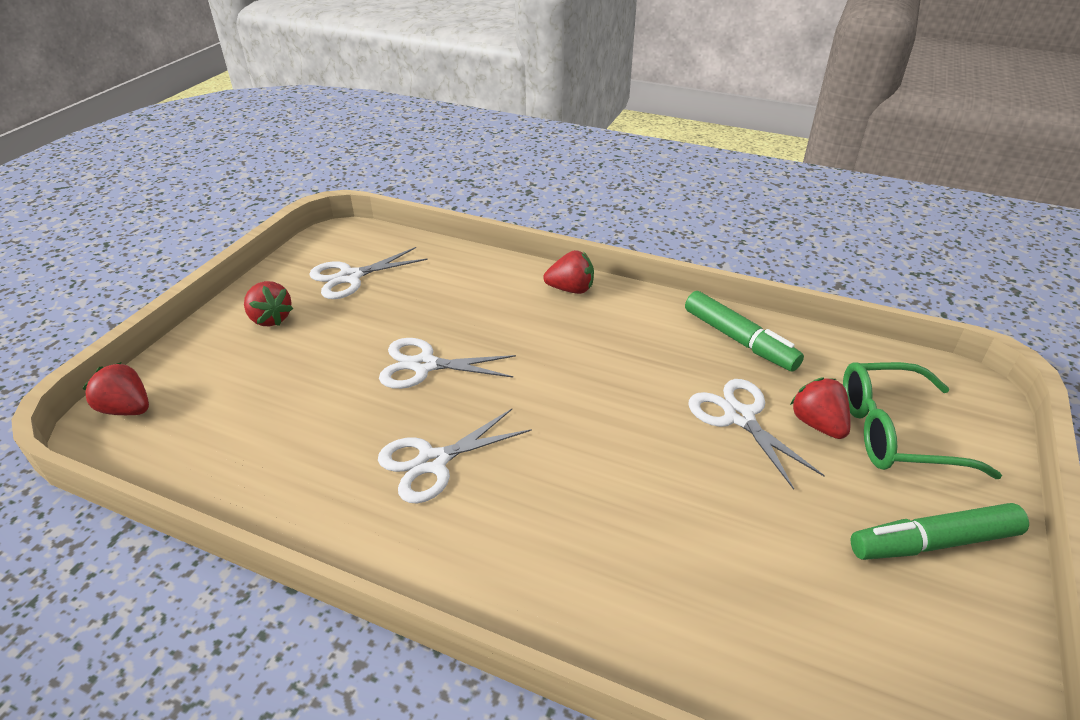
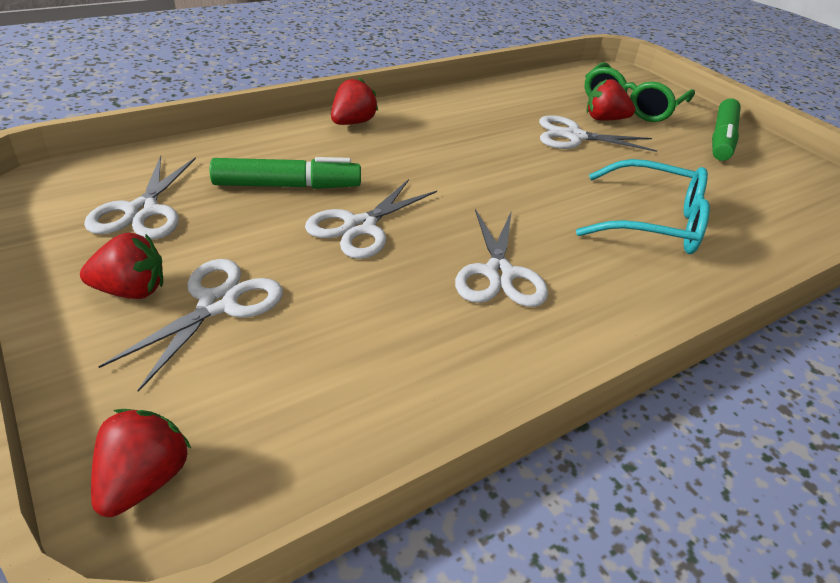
camera: 60 degrees left, 0 degrees up
red strawberry [82,362,149,415] -> red strawberry turned 135 degrees clockwise [91,409,192,517]
green marker [685,291,804,372] -> green marker moved to [210,157,361,189]
none -> white scissors [98,259,283,392]
none -> turquoise glasses [576,159,710,254]

